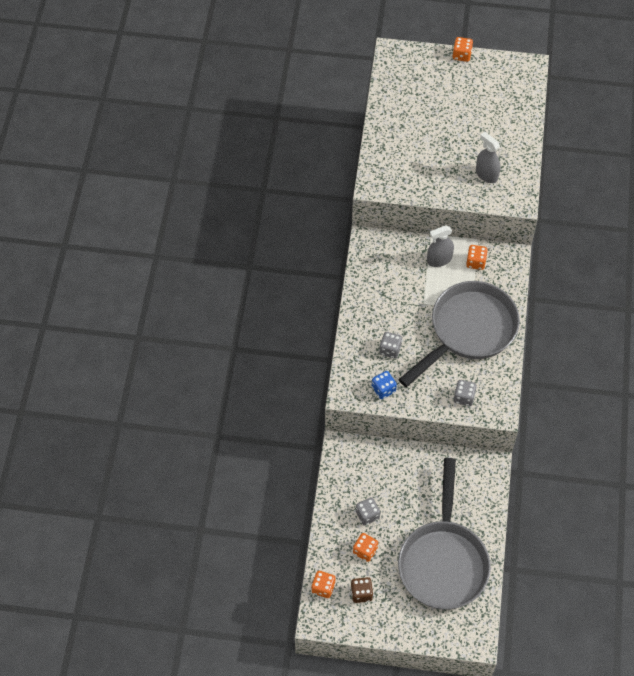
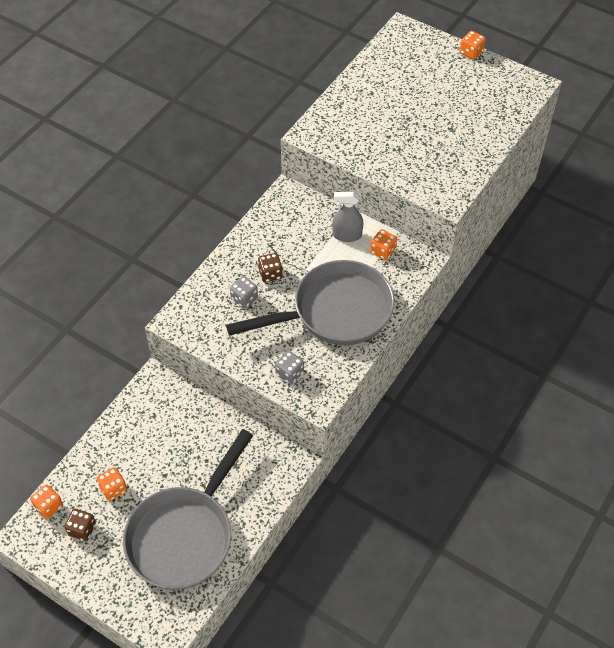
camera: 25 degrees right, 5 degrees down
grey dice [356,497,380,525] -> none
blue dice [372,371,397,399] -> none
grey spray bottle [476,132,500,183] -> none
none -> brown dice [258,253,283,282]

